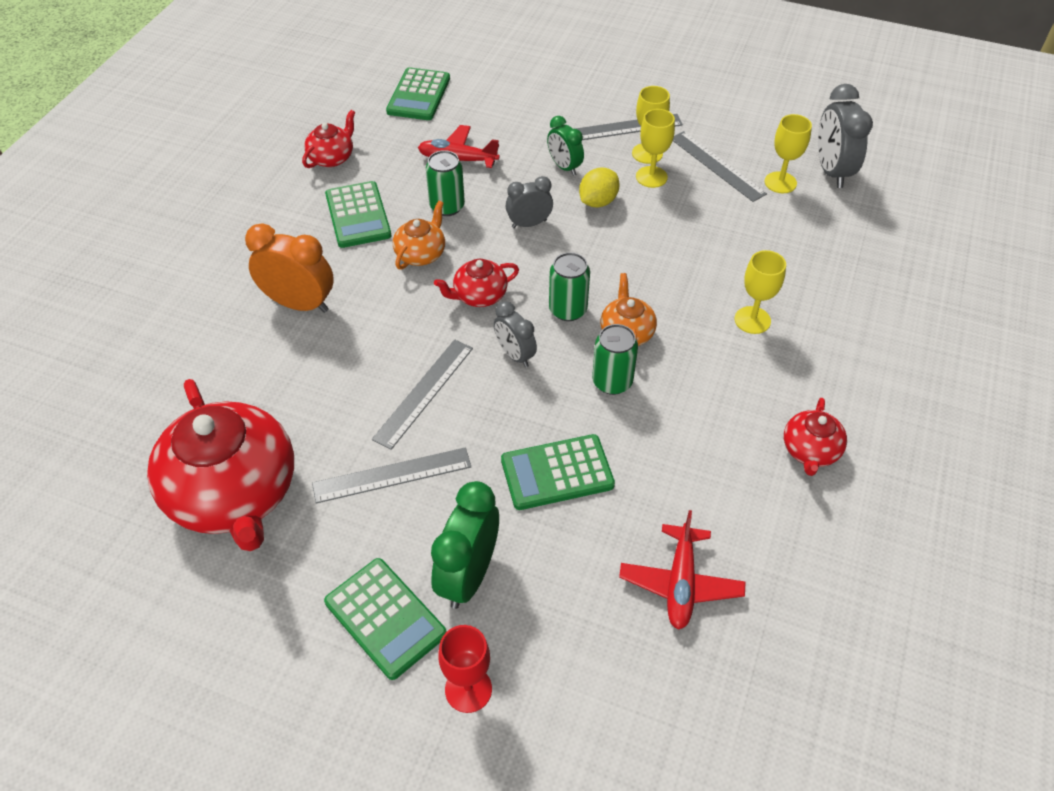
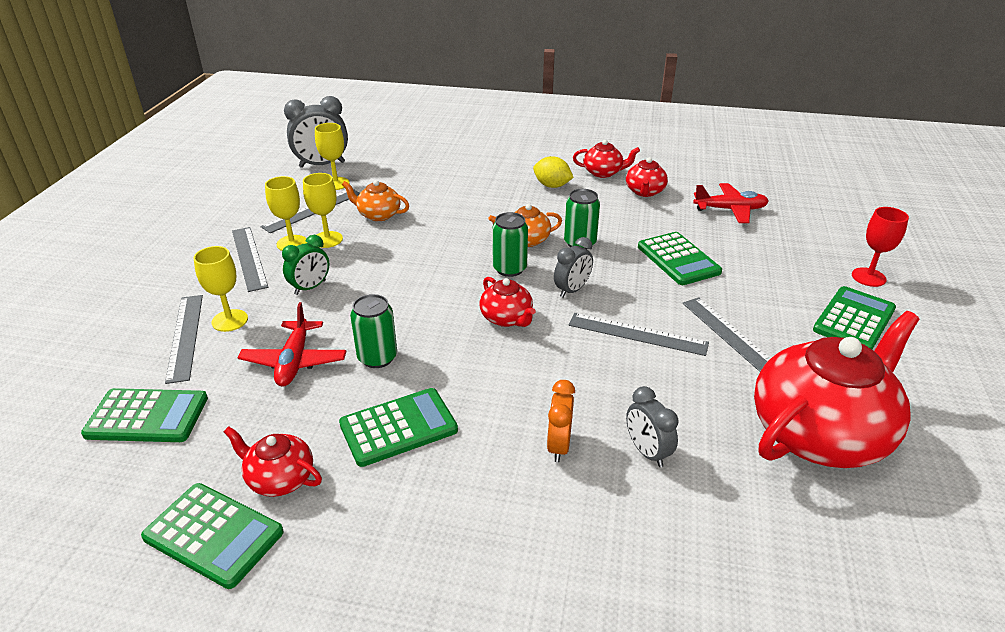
camera: 100 degrees left, 15 degrees down
orange clock [245,223,334,313] -> orange clock [547,380,575,462], size x0.62
orange teapot [393,201,445,270] -> orange teapot moved to [342,180,409,221]
green clock [431,481,499,609] -> none
grey clock [506,176,553,228] -> grey clock moved to [626,386,678,467]
yellow lemon [579,167,620,208] -> yellow lemon moved to [533,156,574,188]
yellow goblet [735,250,786,334] -> yellow goblet moved to [194,246,248,332]
none -> green calculator [141,483,284,589]
none -> grey ruler [165,295,203,384]
none -> red teapot [626,157,668,197]

